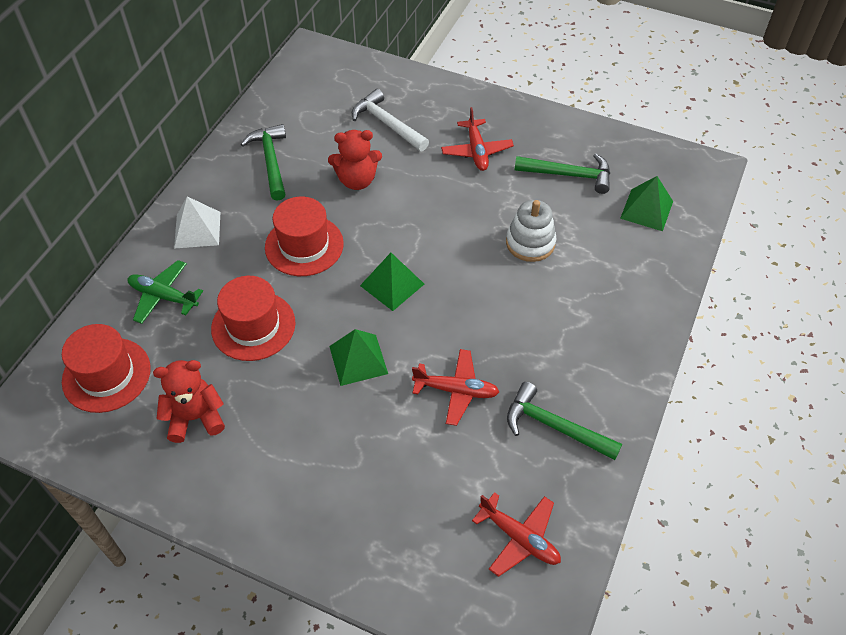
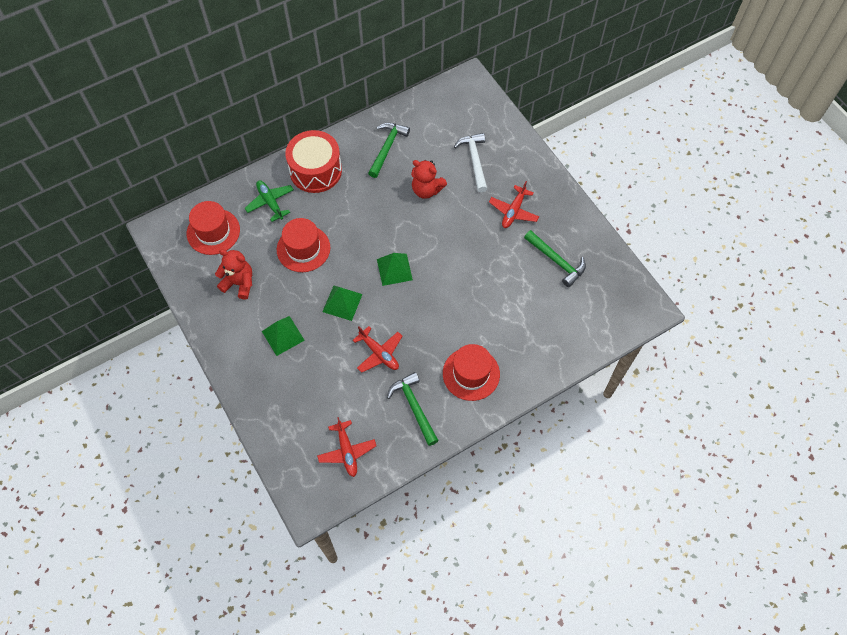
camera: 35 degrees right, 10 degrees up
white pyramid [174,196,220,249] -> red drum [285,130,342,193]
red hat [265,197,344,276] -> red hat moved to [443,344,500,401]
white stacking toy [506,200,556,262] -> none
green pyramid [620,176,673,231] -> green pyramid moved to [262,316,305,356]

